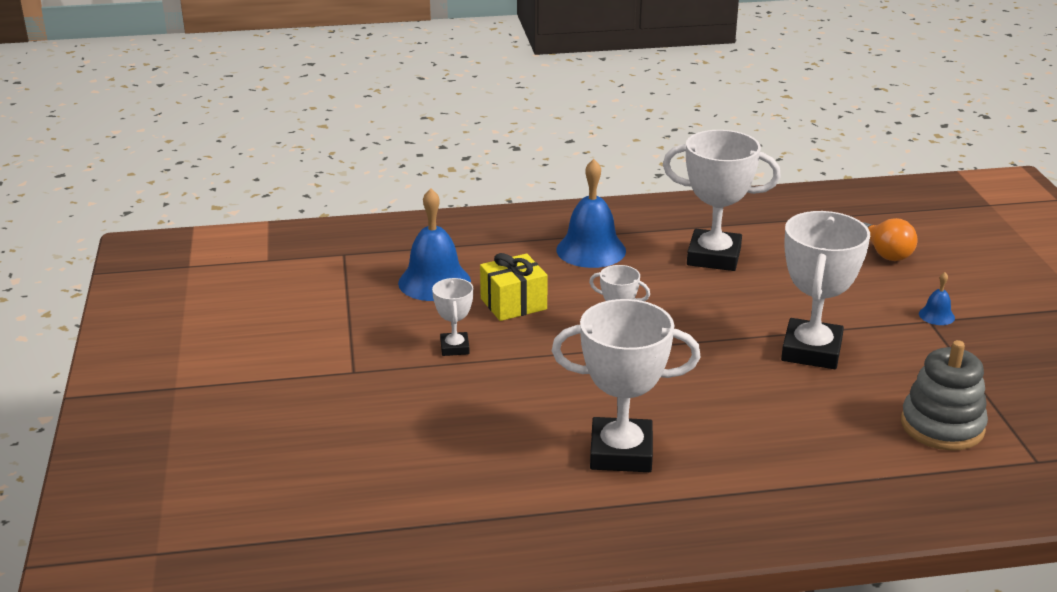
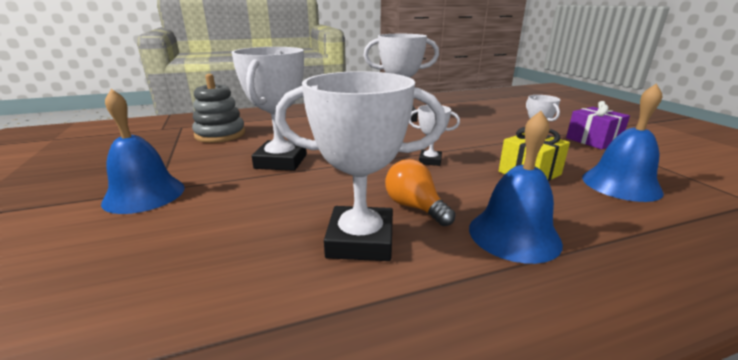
camera: 170 degrees right, 5 degrees down
orange light bulb [863,218,918,261] -> orange light bulb moved to [385,159,456,226]
blue bell [919,272,955,325] -> blue bell [101,89,185,214], size x2.15
none -> purple gift [566,101,630,149]

